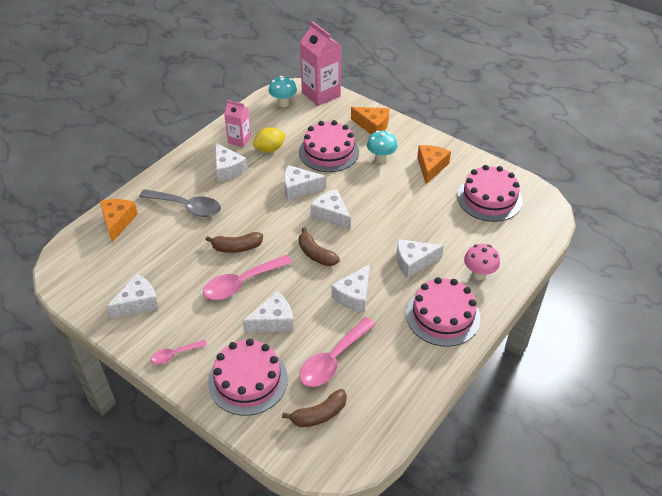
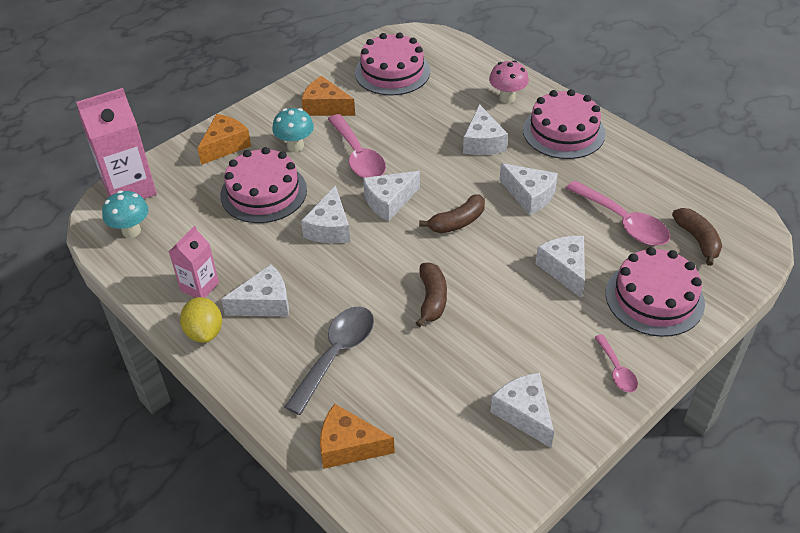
camera: 80 degrees left, 0 degrees up
pink spoon [203,255,293,300] -> pink spoon moved to [328,114,386,178]
yellow lemon [253,127,286,153] -> yellow lemon moved to [180,297,222,343]

